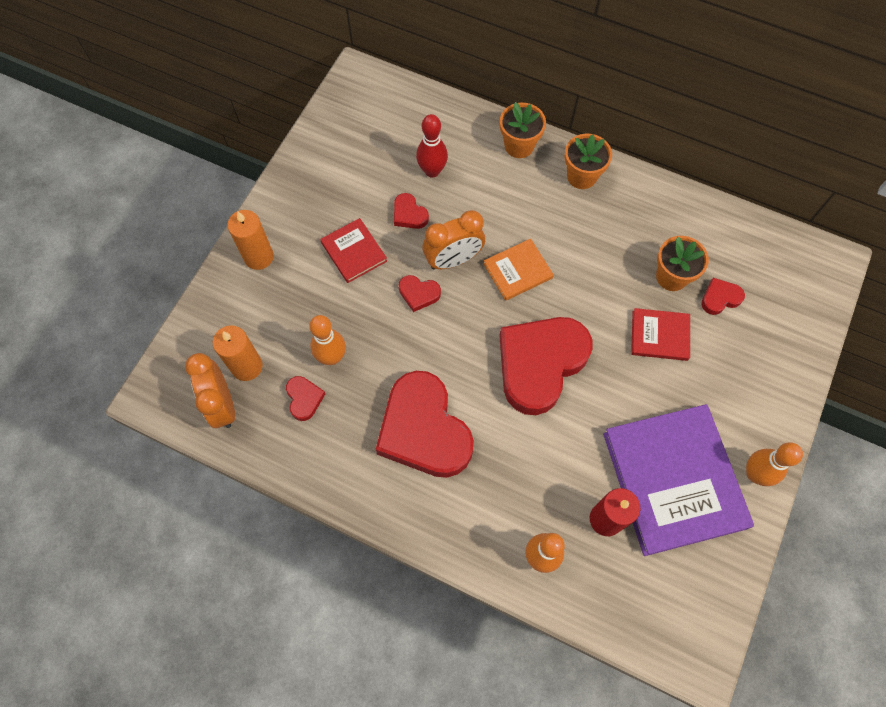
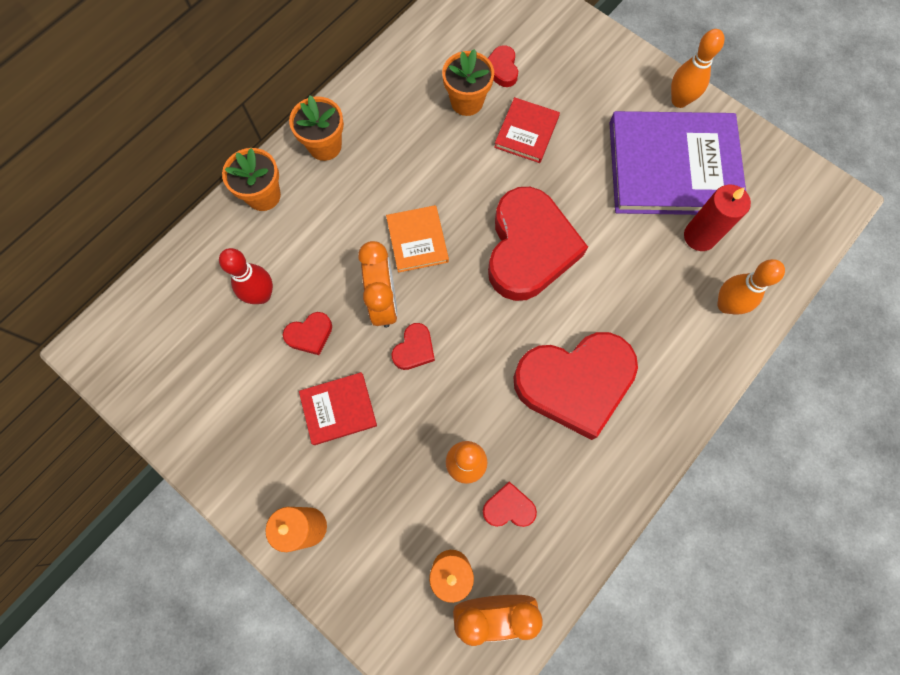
camera: 75 degrees left, 5 degrees up
red heart [499,317,593,415] -> red heart turned 135 degrees counterclockwise [488,187,588,301]

